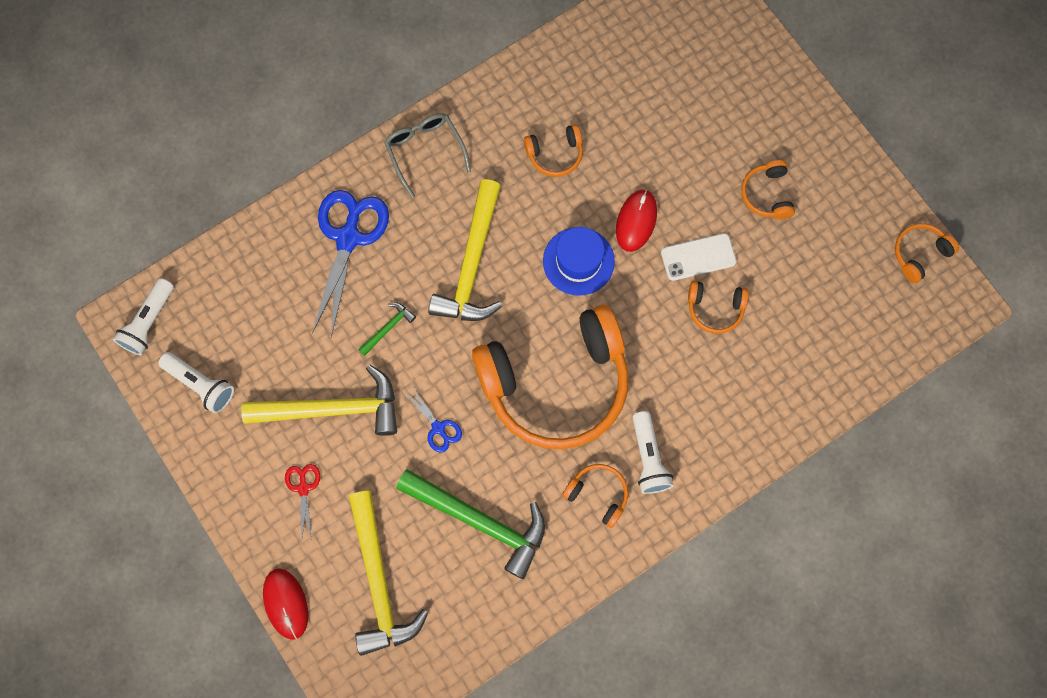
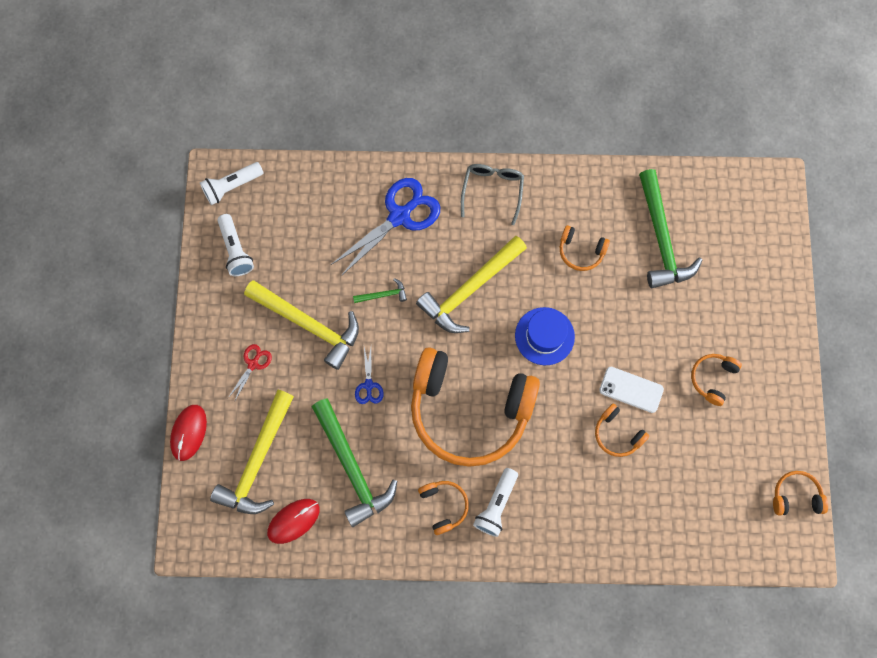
camera: 35 degrees right, 0 degrees up
red mouse [616,189,657,252] -> red mouse moved to [267,499,320,544]
none -> green hammer [639,169,703,288]

